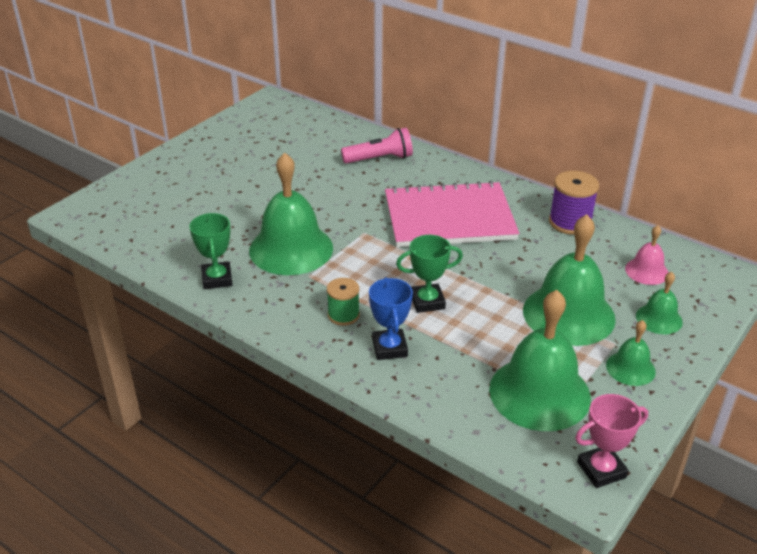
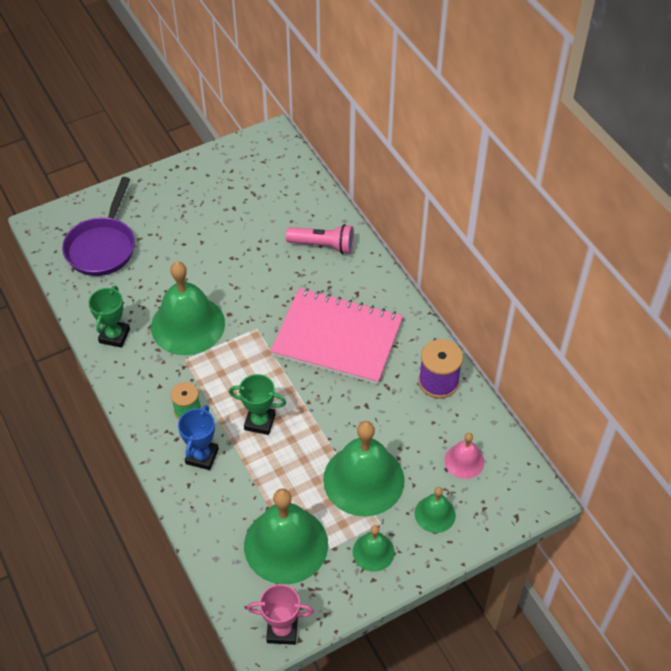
camera: 25 degrees right, 15 degrees up
none -> purple pan [62,177,135,276]

